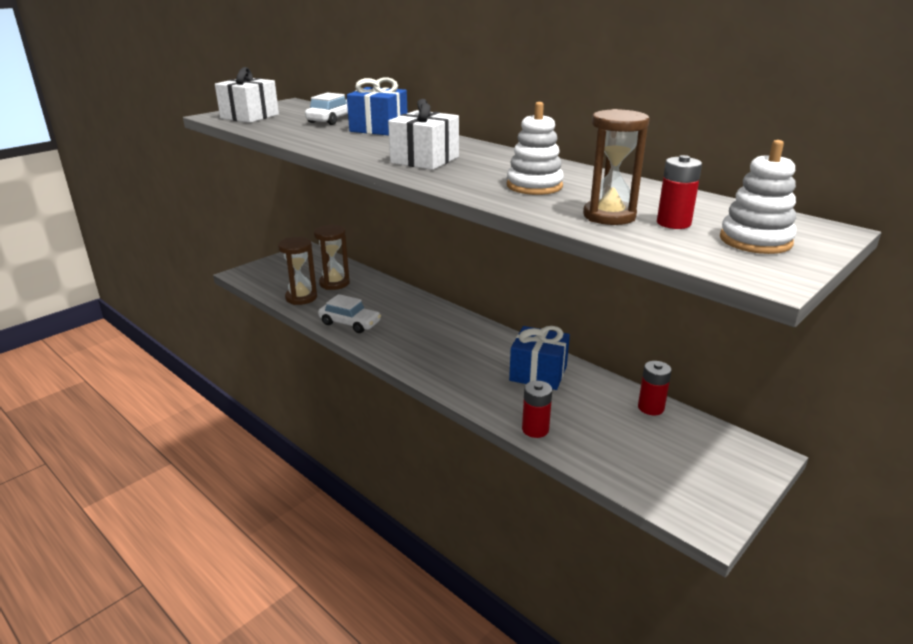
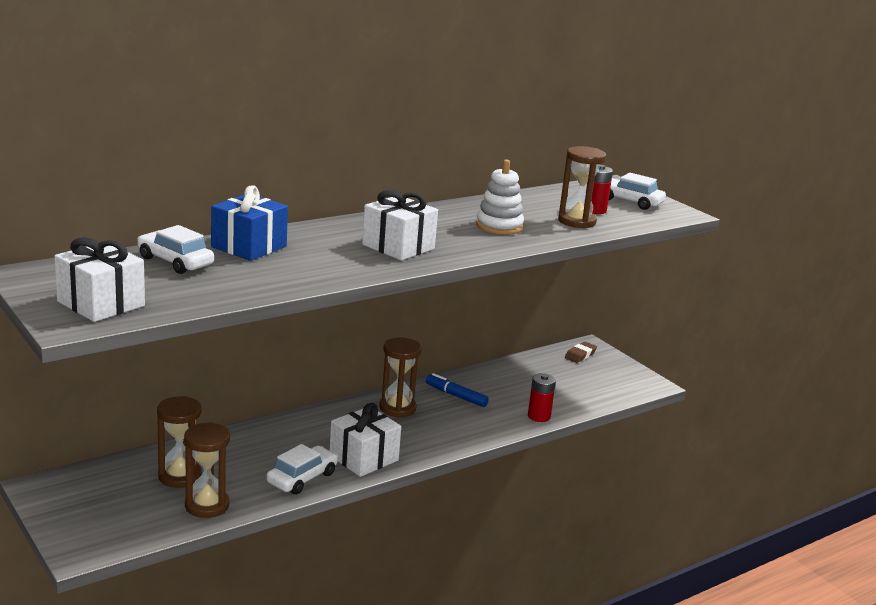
camera: 80 degrees left, 5 degrees down
blue gift [509,326,570,390] -> blue marker [426,373,489,407]
red battery [638,361,672,415] -> none
white stacking toy [720,140,796,254] -> white car [609,172,666,210]
none -> white gift [330,403,401,477]
none -> brown hourglass [379,338,422,418]
none -> brown eraser [565,342,597,363]

